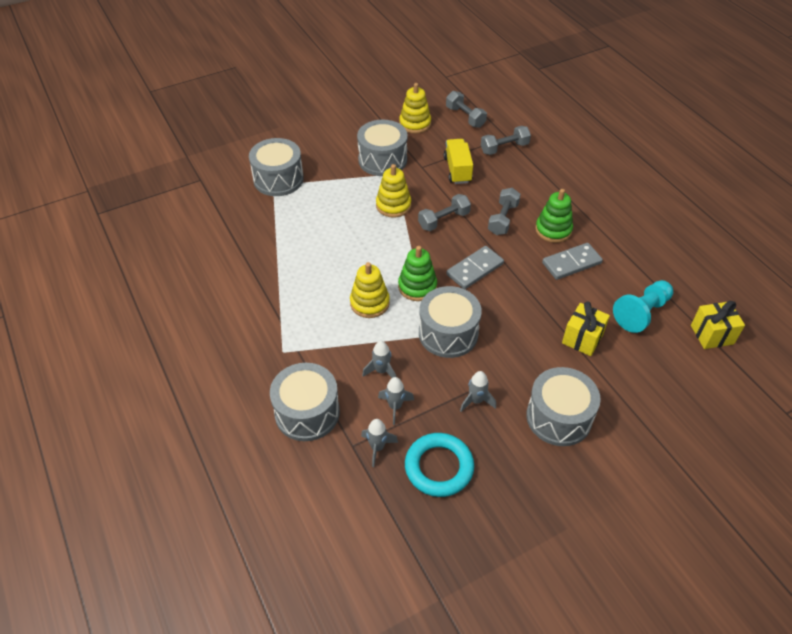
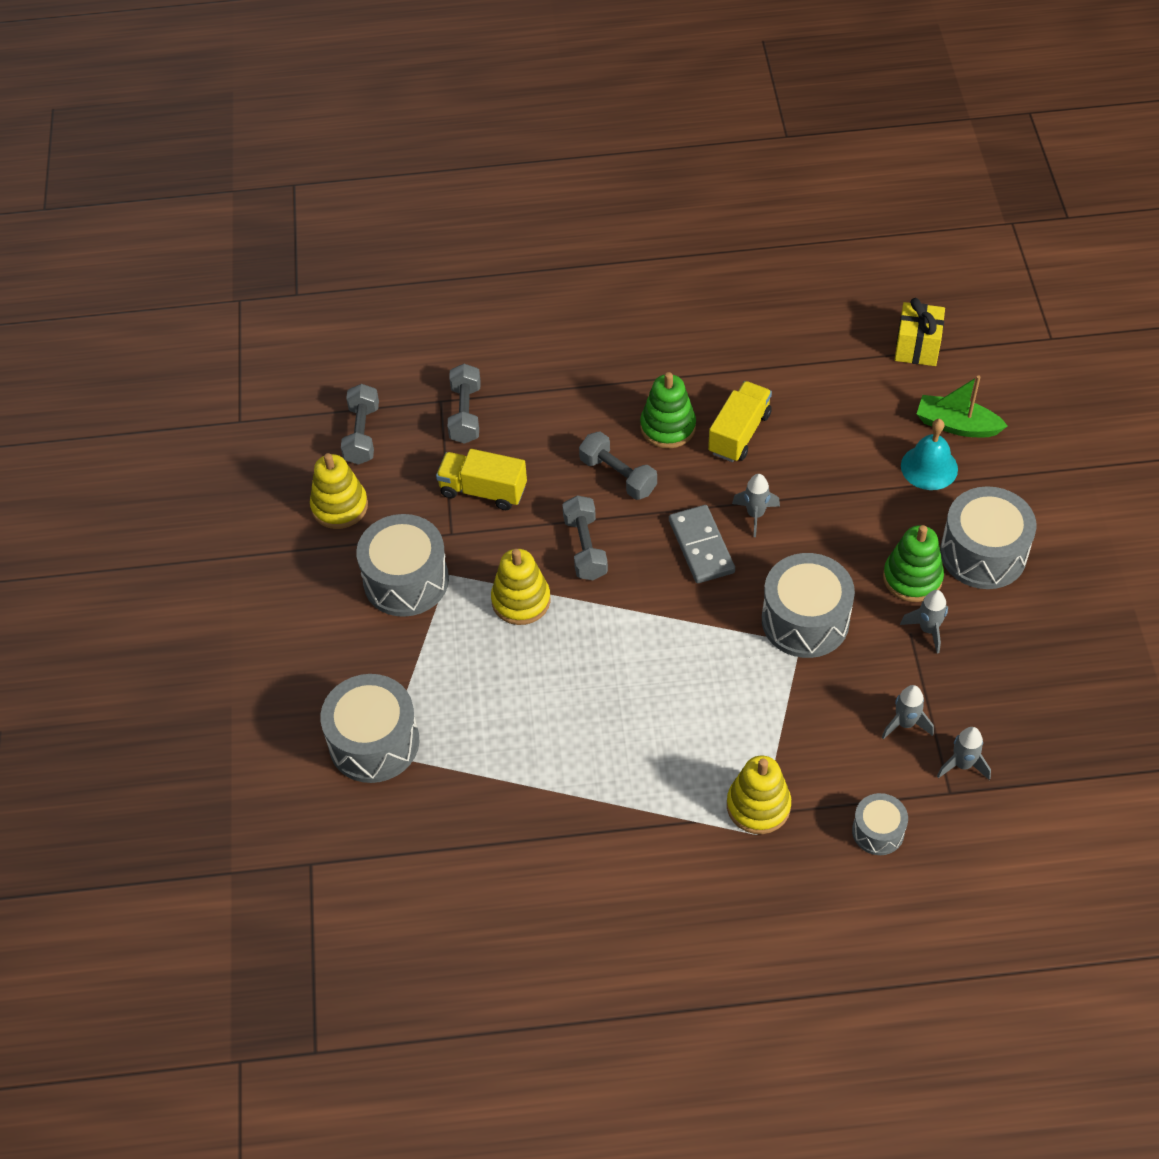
camera: 65 degrees left, 5 degrees up
grey drum [270,363,340,441] -> grey drum [852,793,908,855], size x0.55
yellow stacking toy [350,262,390,318] -> yellow stacking toy moved to [727,755,791,834]
grey rocket [362,341,396,378] -> grey rocket moved to [732,474,780,537]
green stacking toy [398,246,437,301] -> green stacking toy moved to [883,525,944,602]
turquoise ring [405,433,474,497] -> none
grey dumbbell [446,91,487,128] -> grey dumbbell turned 75 degrees counterclockwise [341,384,379,465]
grey domino [542,243,603,280] -> yellow truck [708,381,772,462]
yellow gift [562,302,610,356] -> none
turquoise pawn [613,280,673,333] -> none
none -> turquoise bell [901,419,958,490]
none -> green boat [917,376,1007,437]

